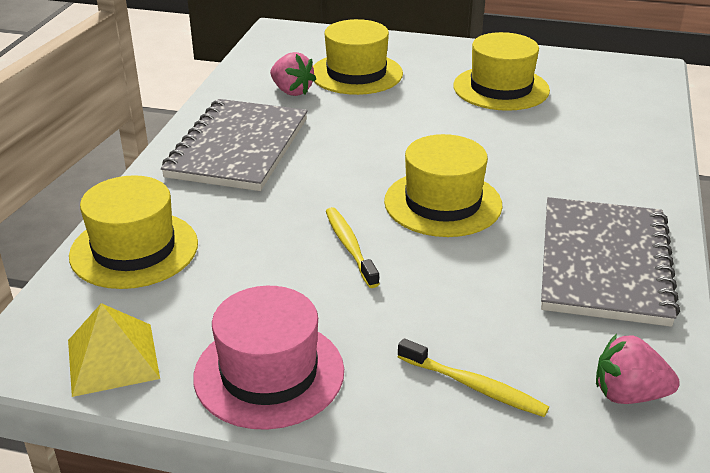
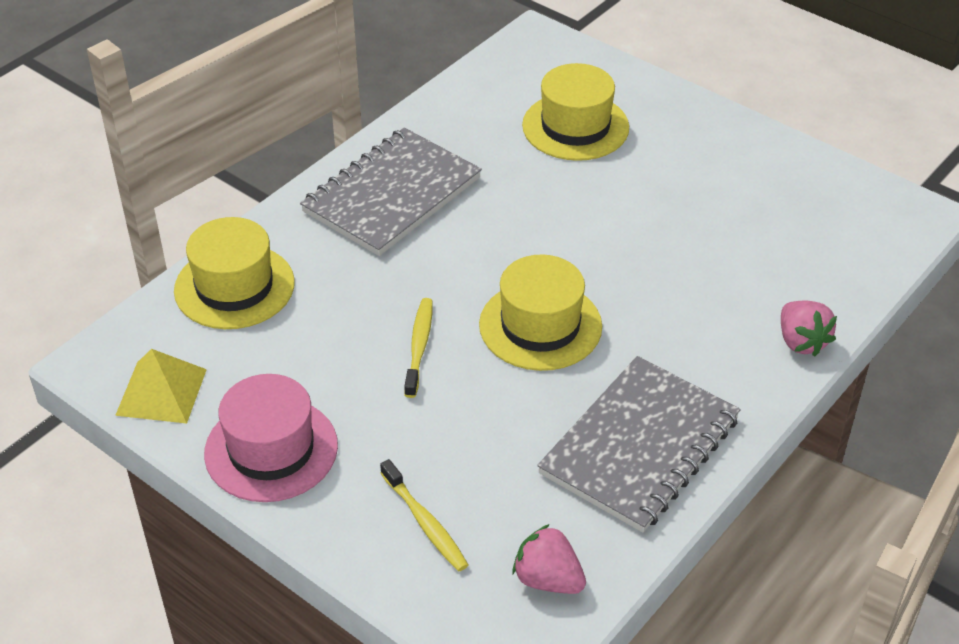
camera: 25 degrees right, 10 degrees up
pink strawberry [270,52,316,96] -> pink strawberry moved to [781,301,837,357]
yellow hat [453,32,550,111] -> none

